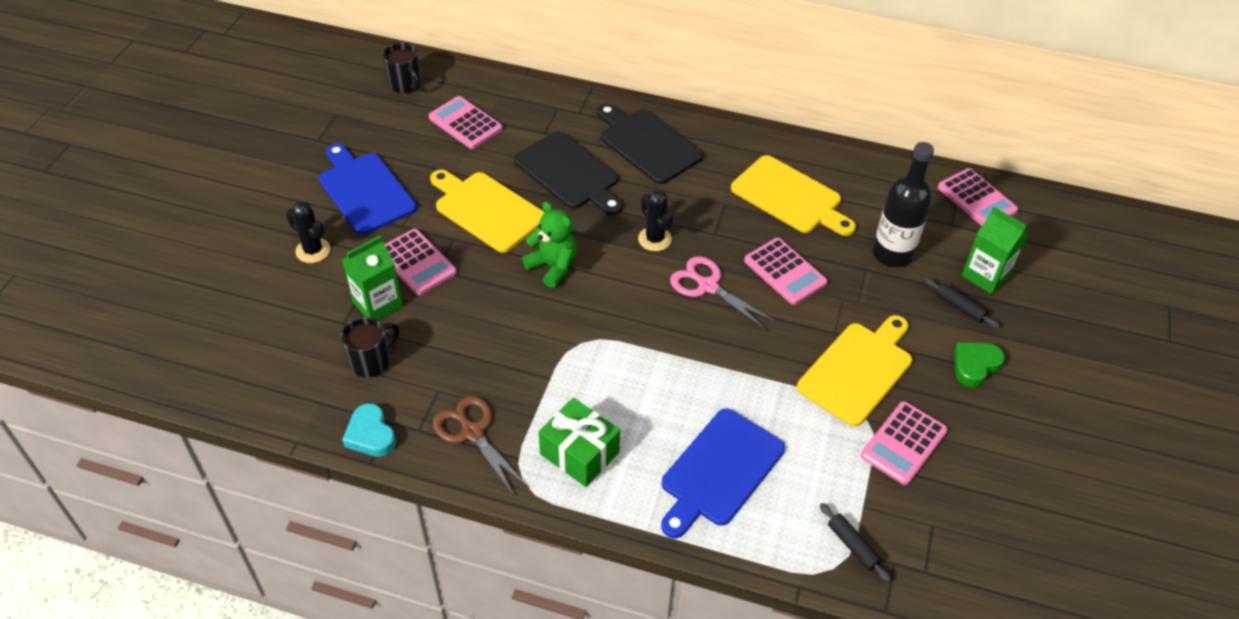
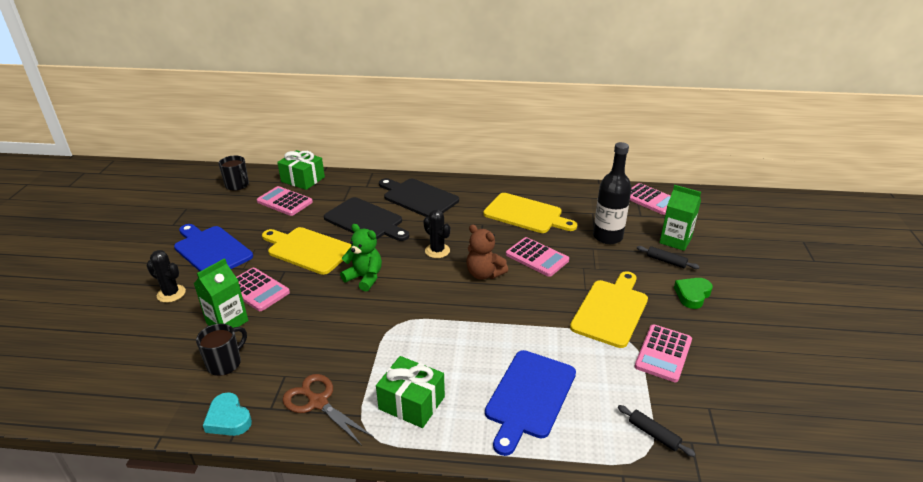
camera: 10 degrees left, 15 degrees down
pink scissors [670,256,776,330] -> brown teddy bear [466,225,508,280]
none -> green gift [277,150,325,190]

